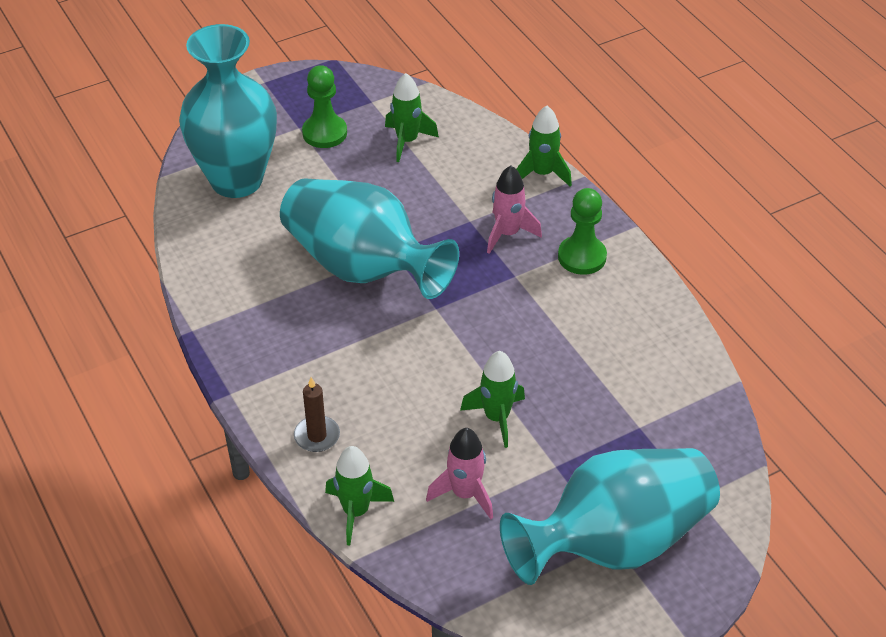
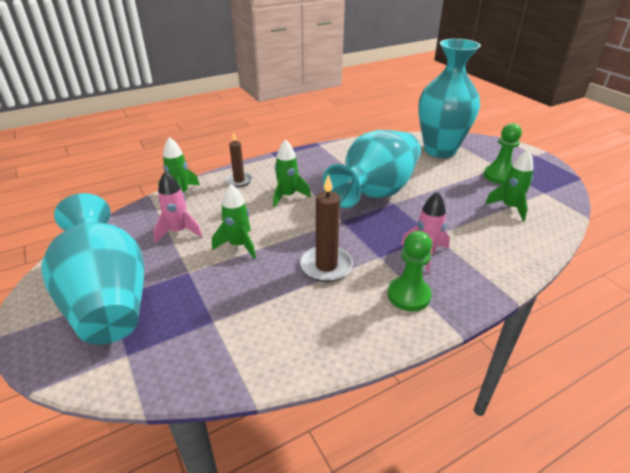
camera: 90 degrees right, 10 degrees down
green rocket [516,106,572,187] -> green rocket moved to [273,139,311,208]
none -> brown candle [300,174,353,282]

